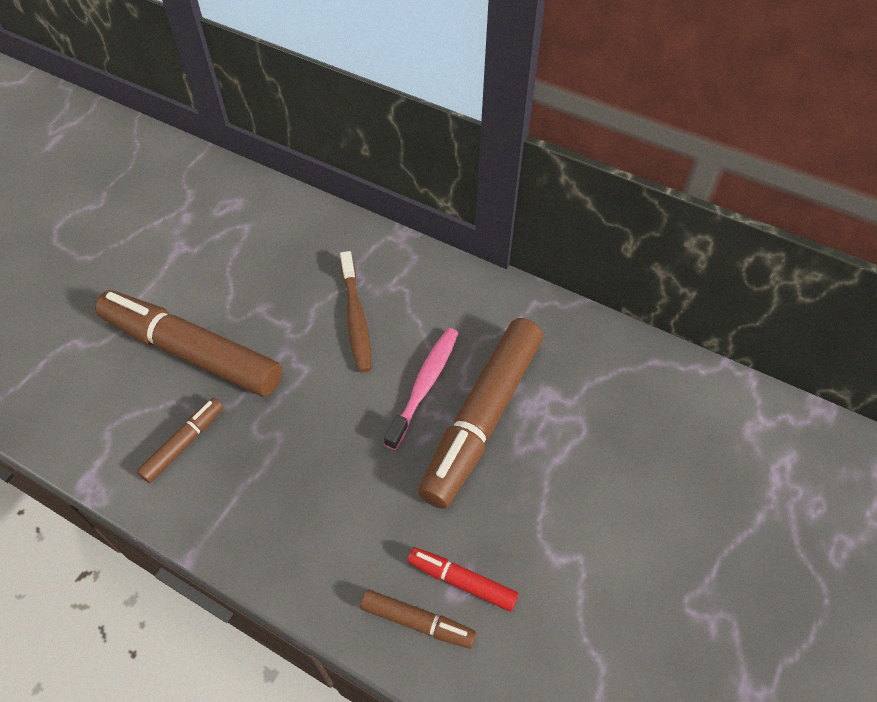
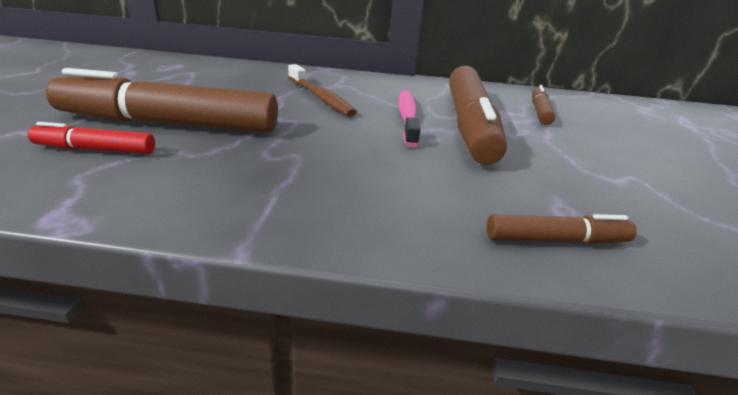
camera: 25 degrees left, 25 degrees down
brown marker [137,398,223,483] -> brown marker moved to [532,85,555,125]
red marker [407,547,519,612] -> red marker moved to [28,122,155,154]

